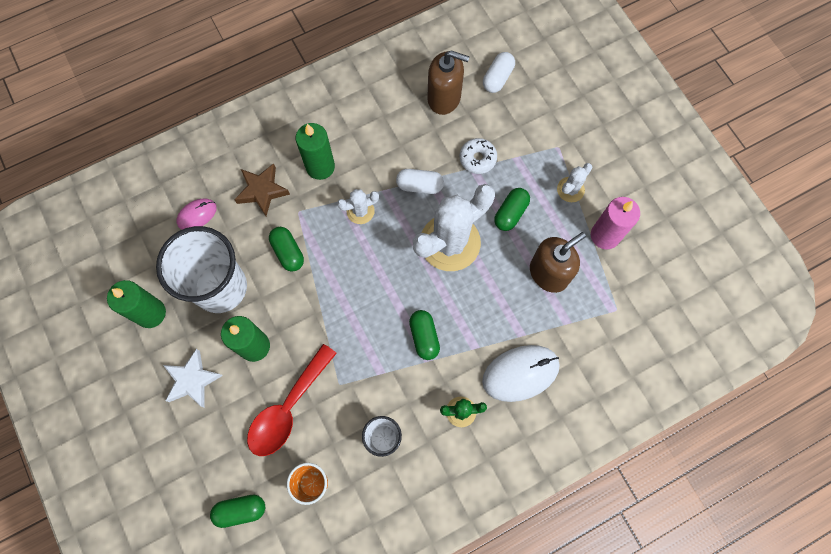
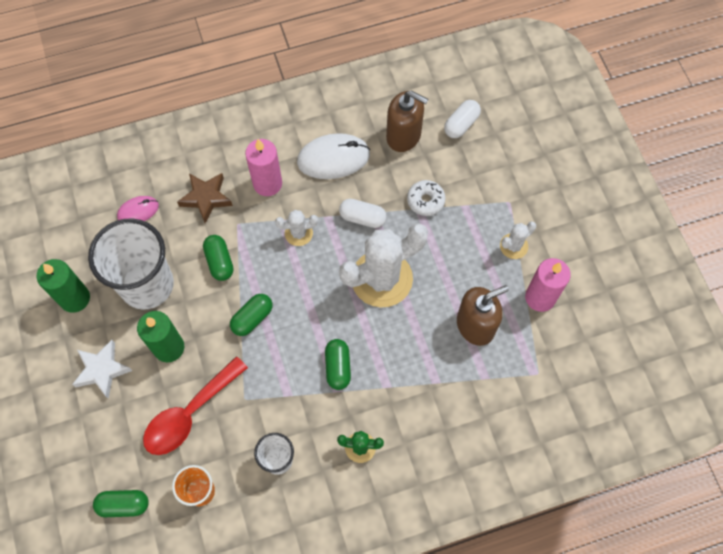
camera: 10 degrees right, 5 degrees down
green candle [296,123,335,180] -> pink candle [245,139,282,196]
white mouse [482,345,560,402] -> white mouse moved to [297,133,370,179]
green capsule [494,188,530,231] -> green capsule moved to [230,294,273,336]

